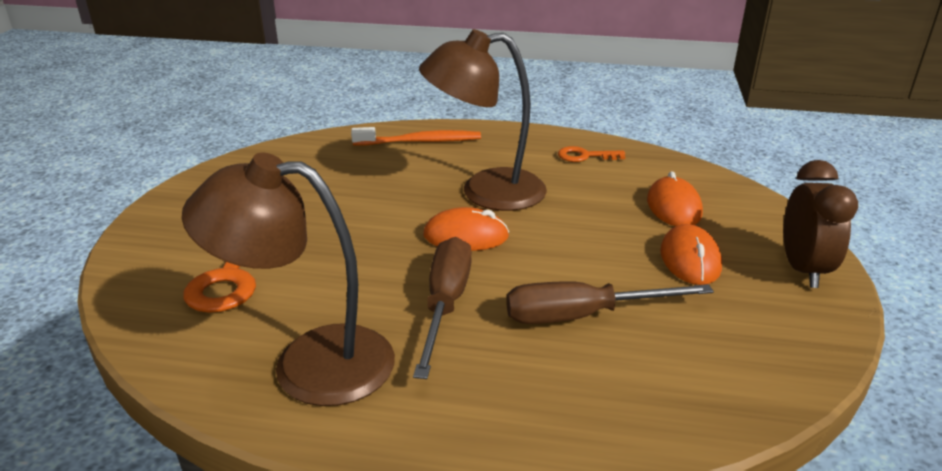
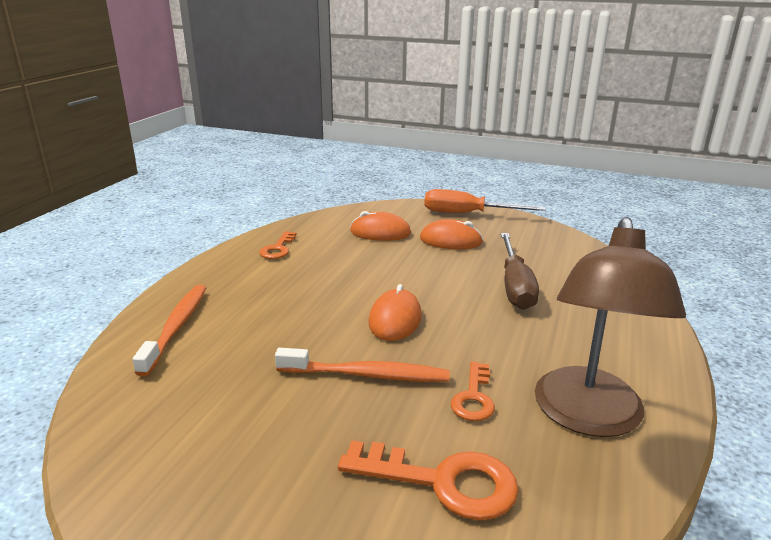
camera: 80 degrees left, 5 degrees down
brown screwdriver [413,237,472,379] -> none
brown lamp [419,29,547,211] -> none
brown clock [783,160,858,288] -> orange screwdriver [424,189,546,213]
none -> orange toothbrush [275,348,450,382]
none -> orange key [451,362,495,421]

